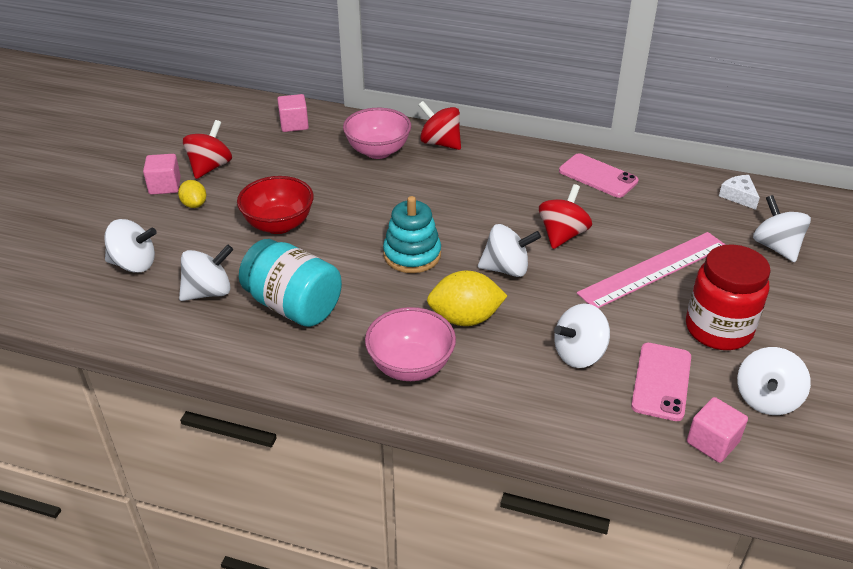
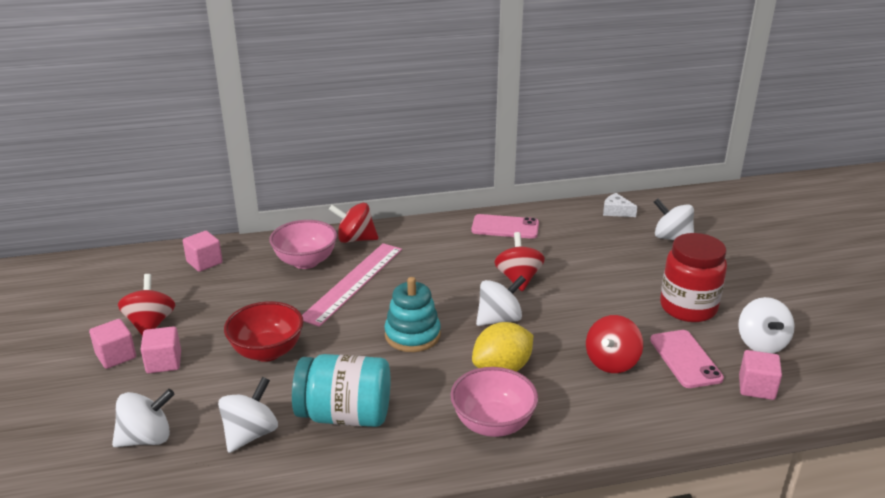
camera: 30 degrees left, 10 degrees down
yellow lemon [178,180,206,208] -> pink cube [140,326,181,373]
white spinning top [554,303,610,368] -> red spinning top [586,315,643,373]
pink ruler [577,232,726,308] -> pink ruler moved to [302,243,402,327]

